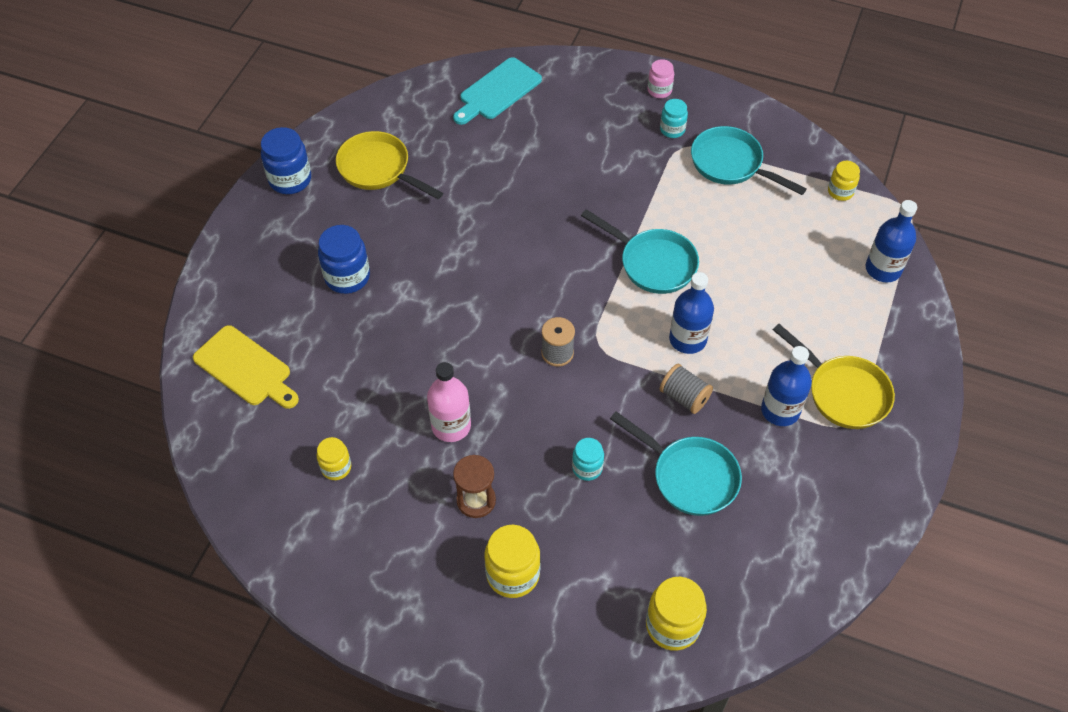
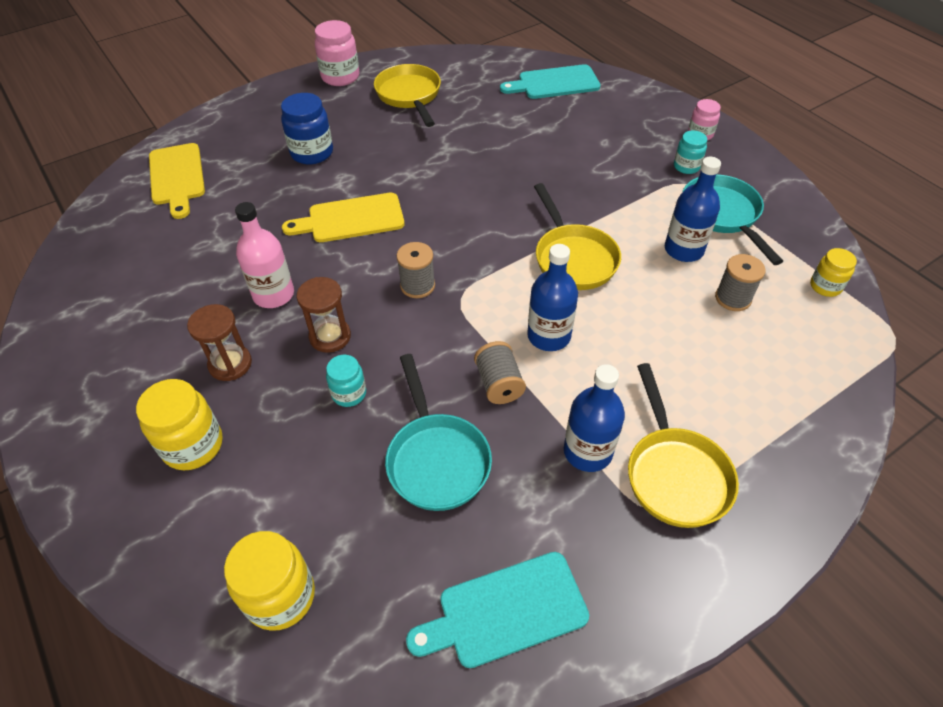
camera: 35 degrees right, 5 degrees down
blue jar [261,127,311,194] -> pink jar [315,20,360,86]
yellow jar [317,437,351,480] -> none
turquoise pan [581,209,699,294] -> yellow pan [534,183,621,290]
blue bottle [866,200,917,282] -> blue bottle moved to [665,157,721,262]
none -> yellow cutting board [282,193,405,242]
none -> brown hourglass [297,277,351,353]
none -> turquoise cutting board [406,552,589,668]
none -> grey spool [715,254,766,311]

